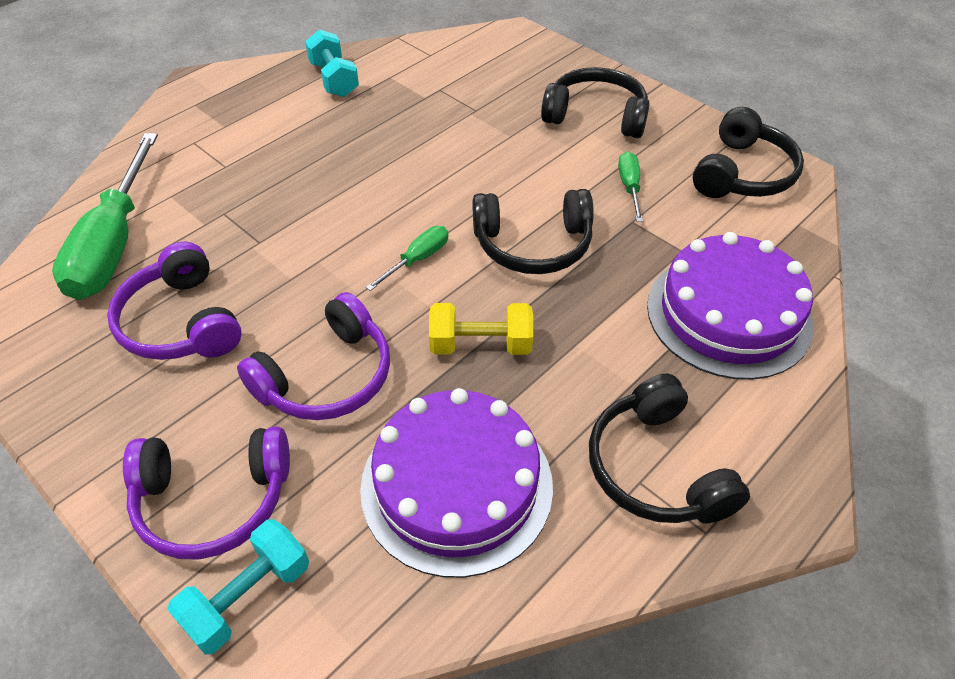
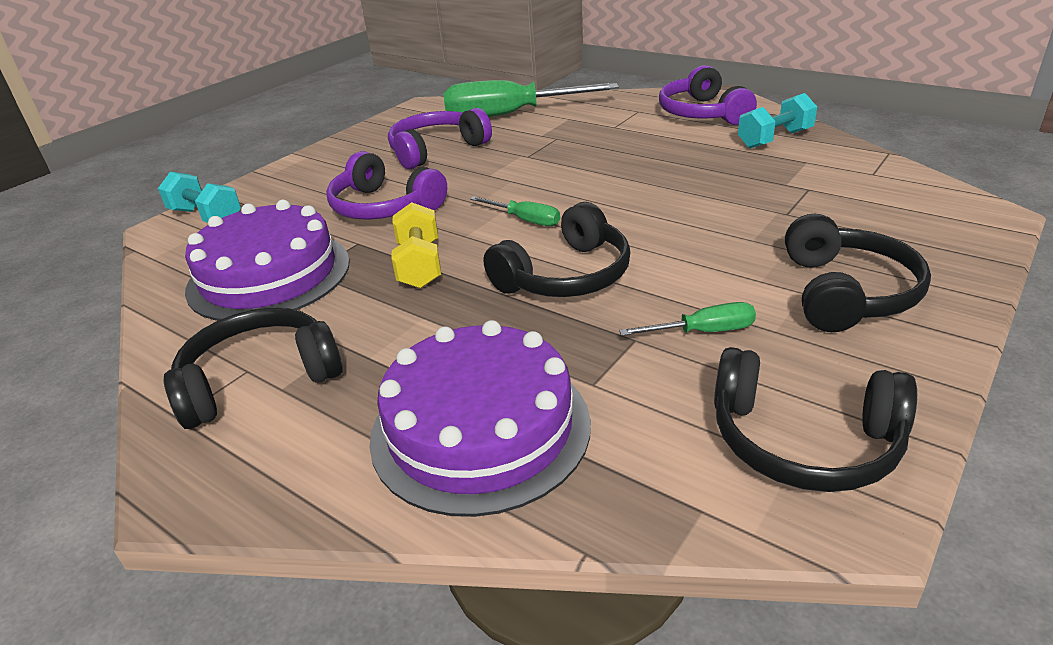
camera: 85 degrees right, 15 degrees down
purple headphones [123,426,290,560] -> purple headphones moved to [659,65,757,125]
black headphones [473,189,594,274] -> black headphones turned 120 degrees counterclockwise [483,202,631,297]

